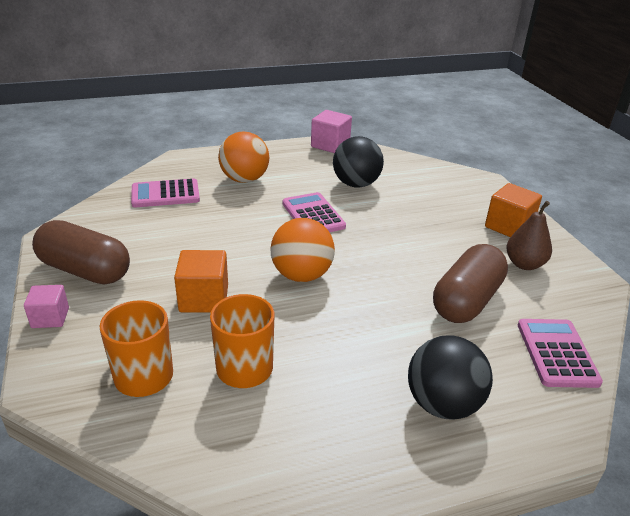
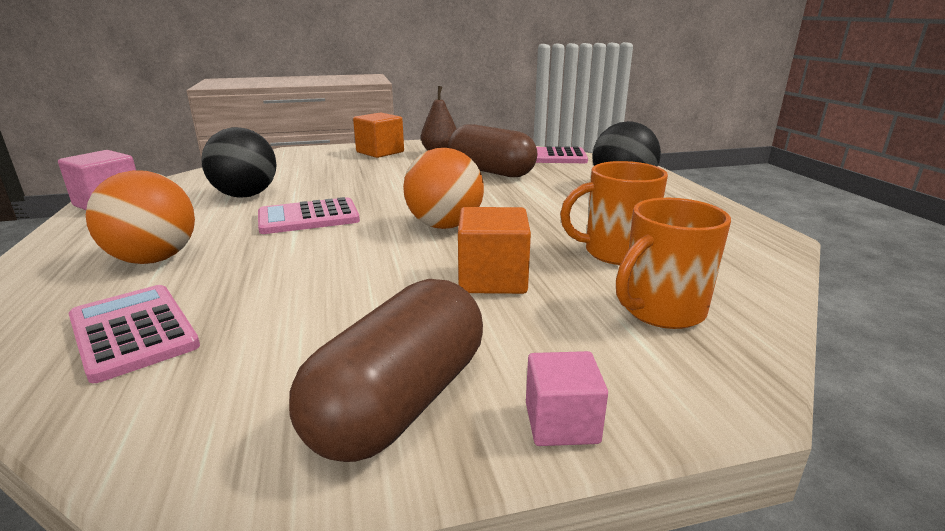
camera: 85 degrees left, 10 degrees down
pink calculator [131,178,200,207] -> pink calculator turned 150 degrees clockwise [69,285,200,383]

